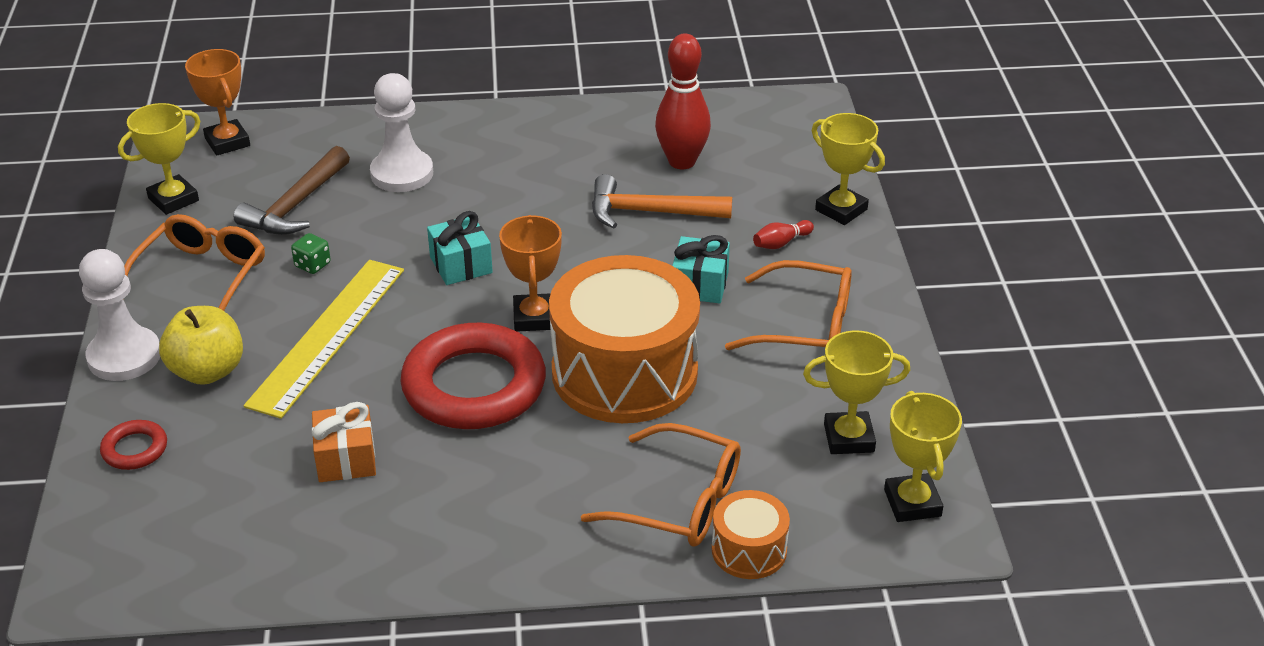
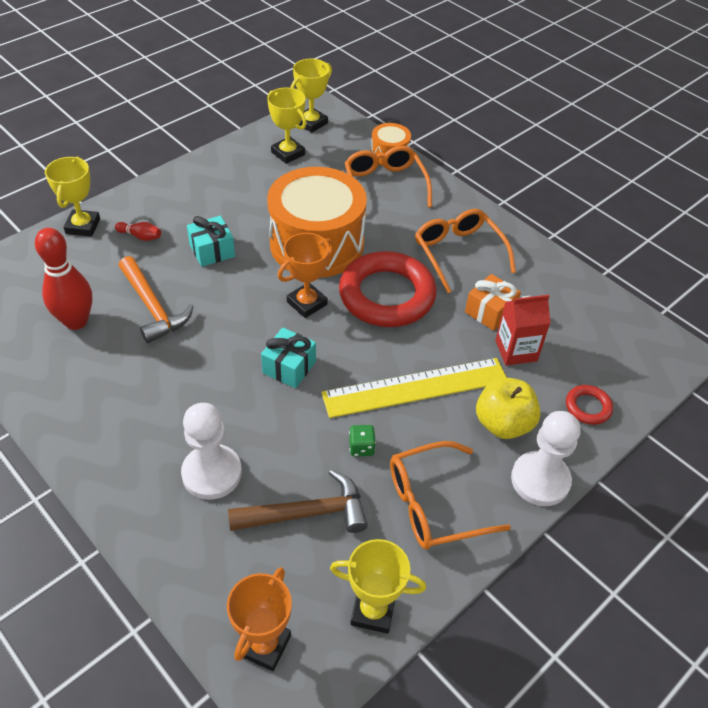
camera: 130 degrees left, 10 degrees up
orange glasses [725,260,852,350] -> orange glasses moved to [415,209,516,293]
none -> red carton [495,295,551,366]

